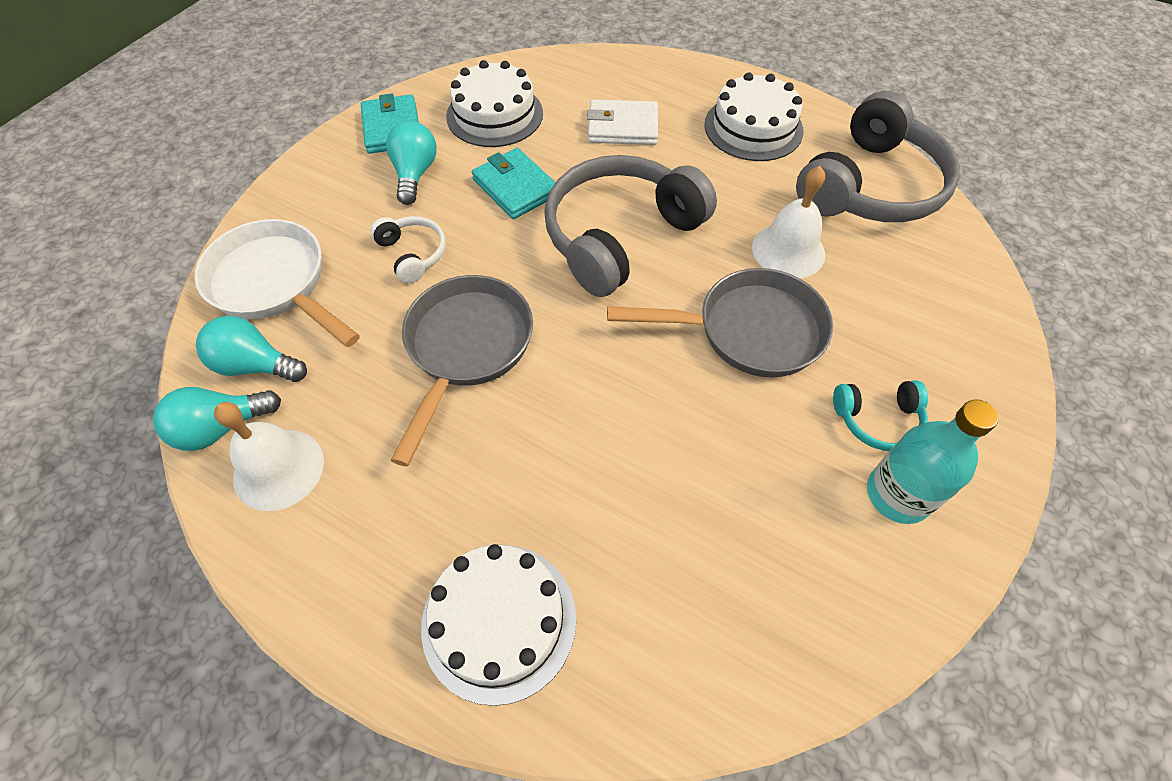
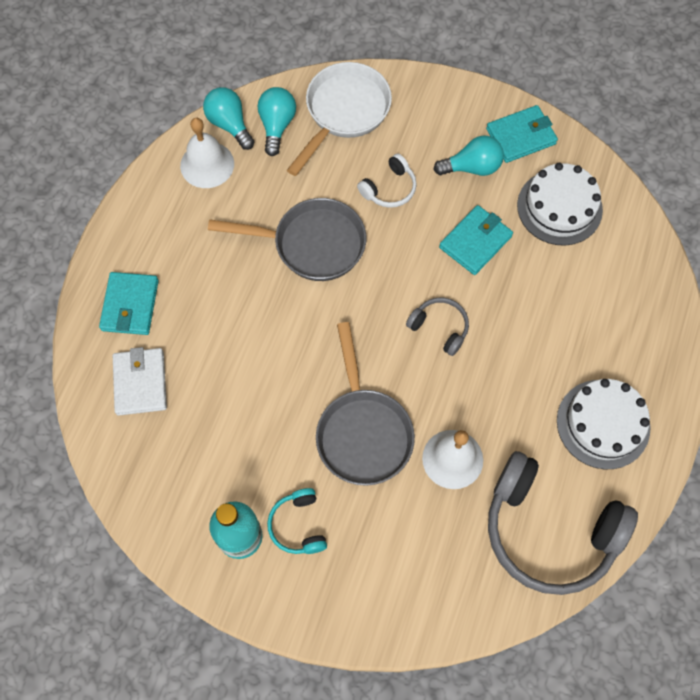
camera: 80 degrees right, 10 degrees up
white cake [421,544,576,706] -> turquoise wallet [99,272,159,335]
grey headphones [544,155,717,297] -> grey headphones [406,298,469,356], size x0.46
white wallet [587,99,658,145] -> white wallet moved to [113,347,167,416]

